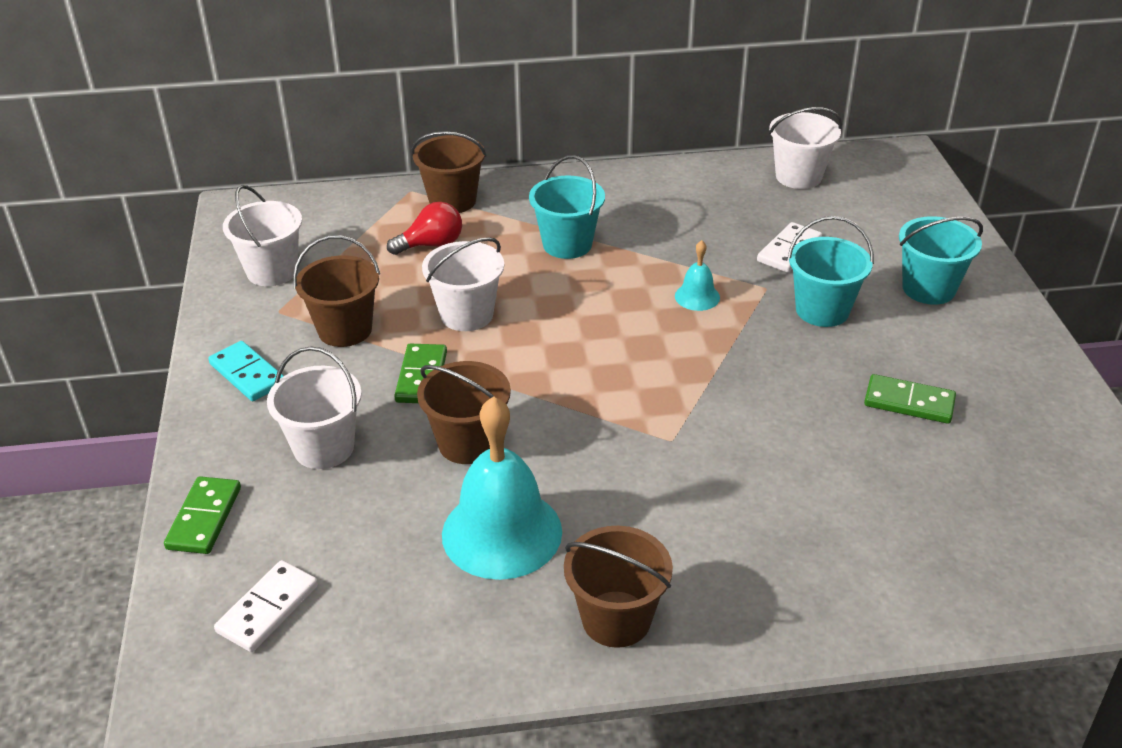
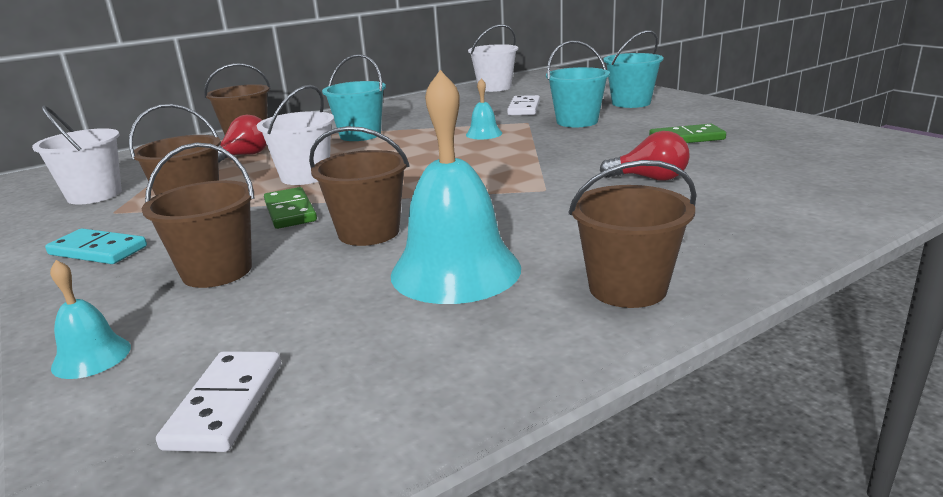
camera: 25 degrees left, 15 degrees down
green domino [164,476,241,554] -> turquoise bell [50,260,131,379]
white bucket [267,346,362,469] -> brown bucket [142,142,255,288]
none -> red light bulb [600,131,690,181]

